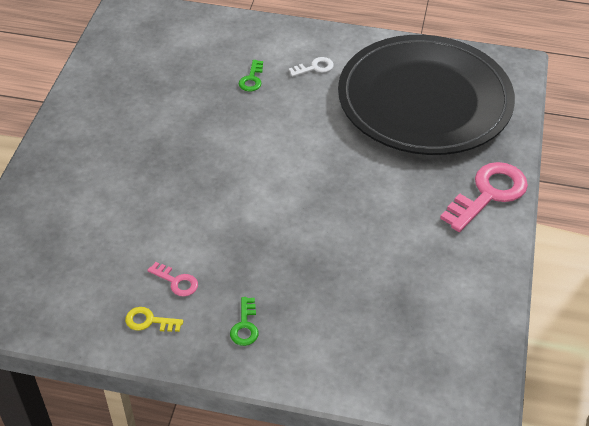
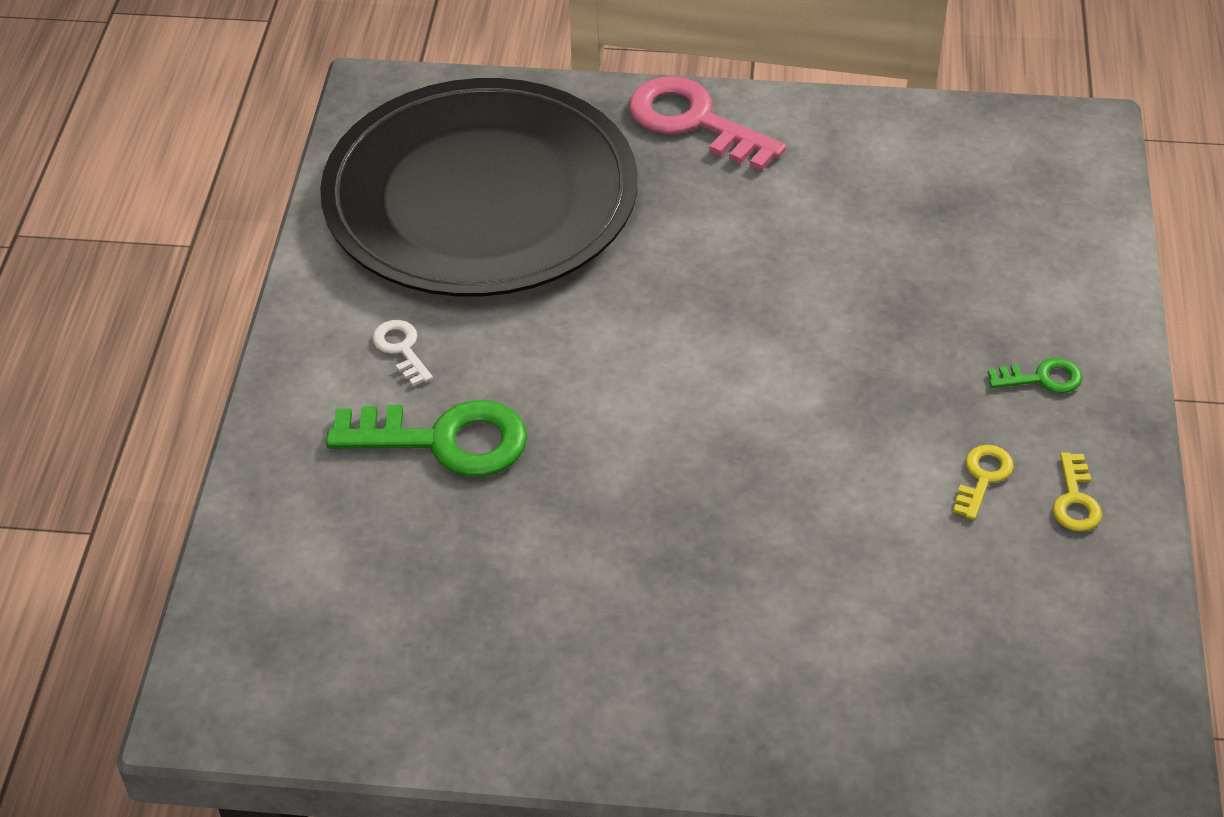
camera: 95 degrees left, 0 degrees up
pink key [147,262,198,297] -> yellow key [953,445,1014,520]
green key [239,60,263,91] -> green key [326,400,527,477], size x2.08

